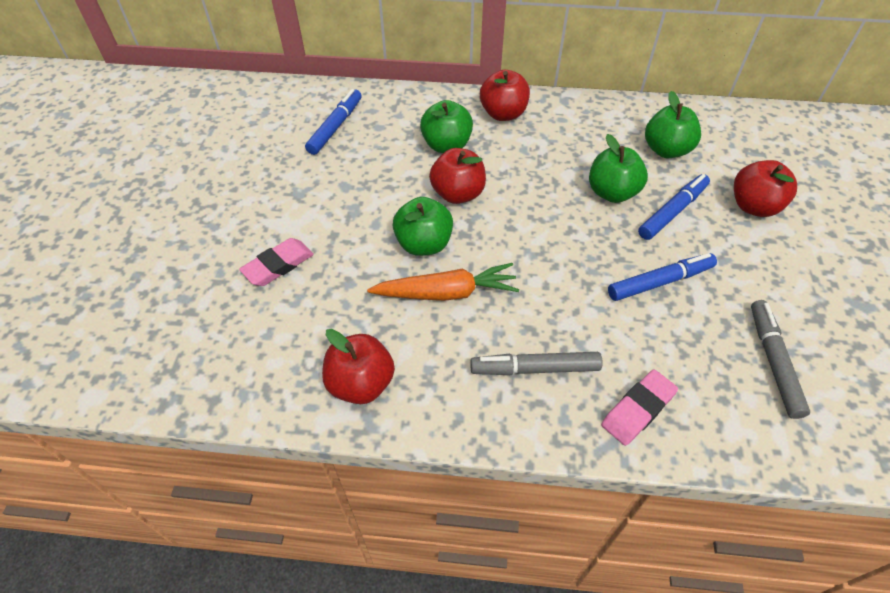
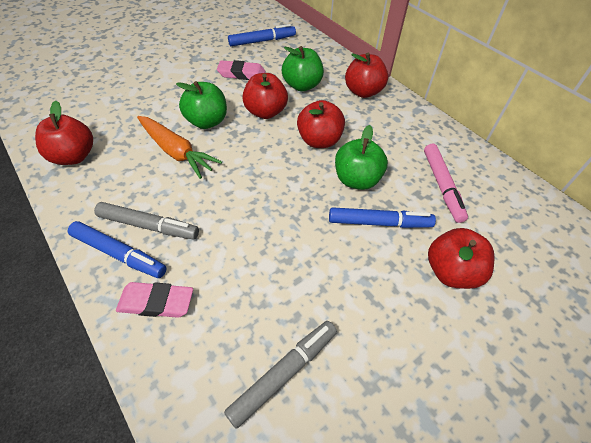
camera: 45 degrees right, 0 degrees up
pink eraser [239,238,314,286] -> pink eraser moved to [217,60,265,80]
grey marker [470,352,603,375] -> grey marker turned 150 degrees clockwise [94,202,199,239]
blue marker [608,253,717,301] -> blue marker moved to [68,221,167,278]
green apple [645,91,701,158] -> pink marker [424,144,468,223]
none -> red apple [297,100,345,148]

